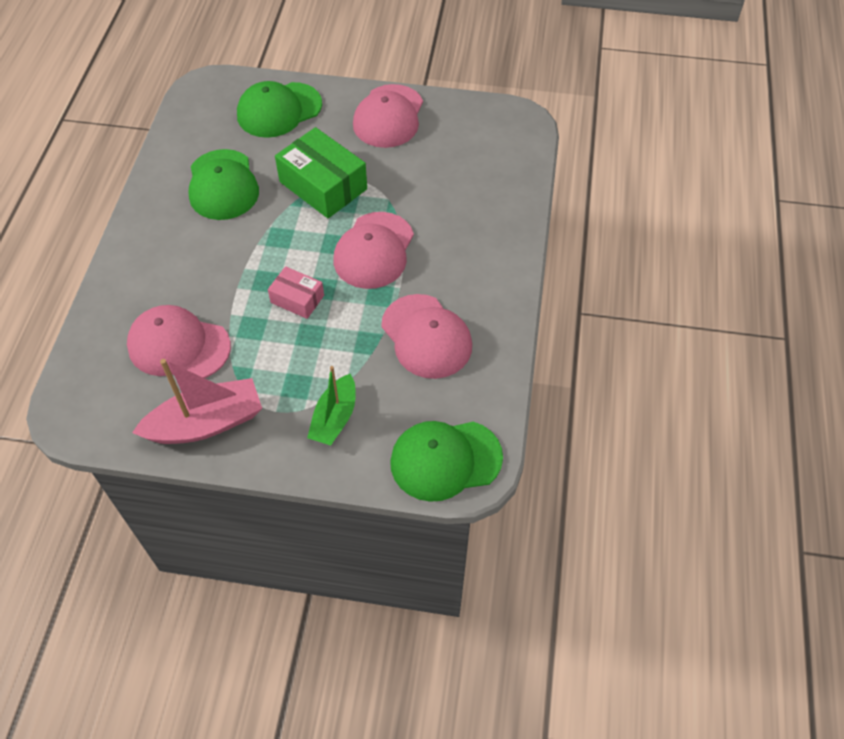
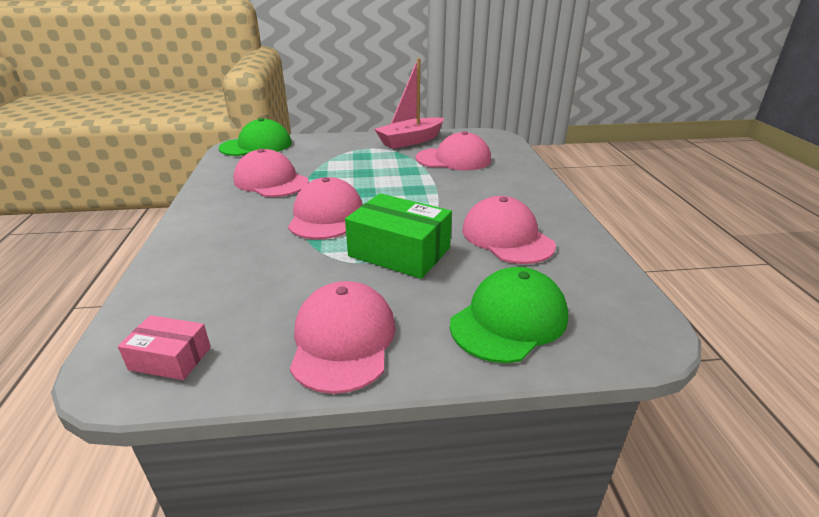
camera: 165 degrees right, 25 degrees down
green cap [189,149,259,220] -> pink cap [462,196,556,264]
pink box [268,266,324,319] -> pink box moved to [118,315,211,380]
green boat [307,366,356,446] -> none

